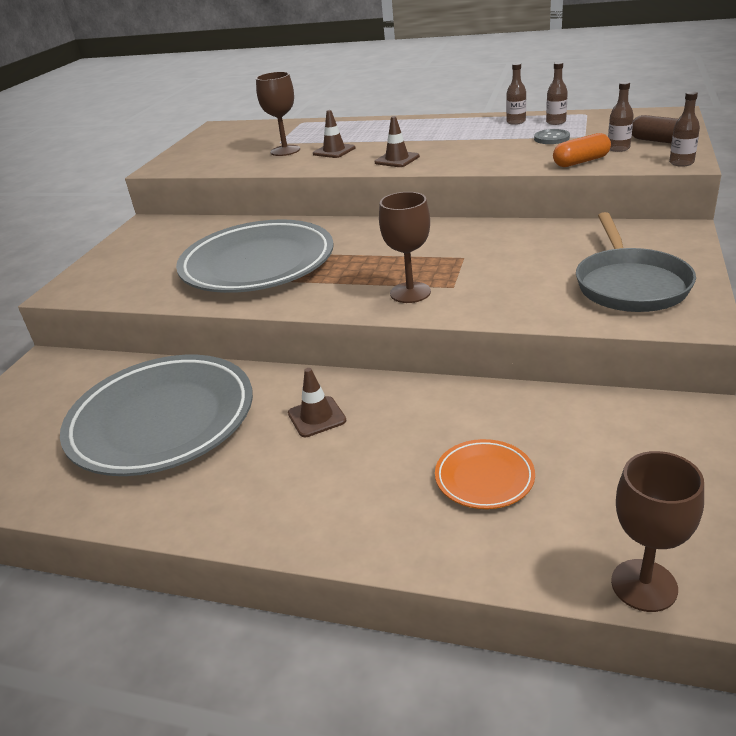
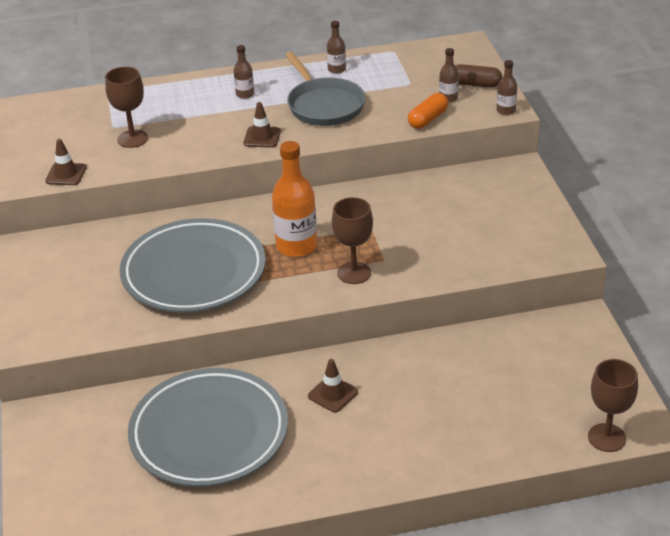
camera: 30 degrees left, 5 degrees up
brown traffic cone [313,110,356,158] -> brown traffic cone moved to [45,139,87,185]
orange plate [435,439,535,509] -> none
grey button [534,129,570,144] -> none
brown bottle [546,62,568,125] -> brown bottle moved to [234,45,254,99]
grey pan [576,212,696,312] -> grey pan moved to [285,52,366,126]
none -> orange bottle [272,141,317,257]

